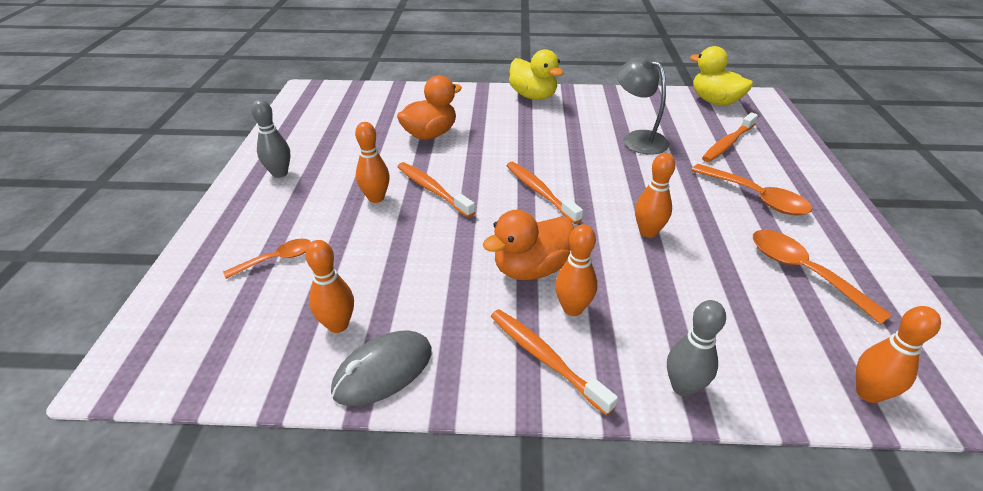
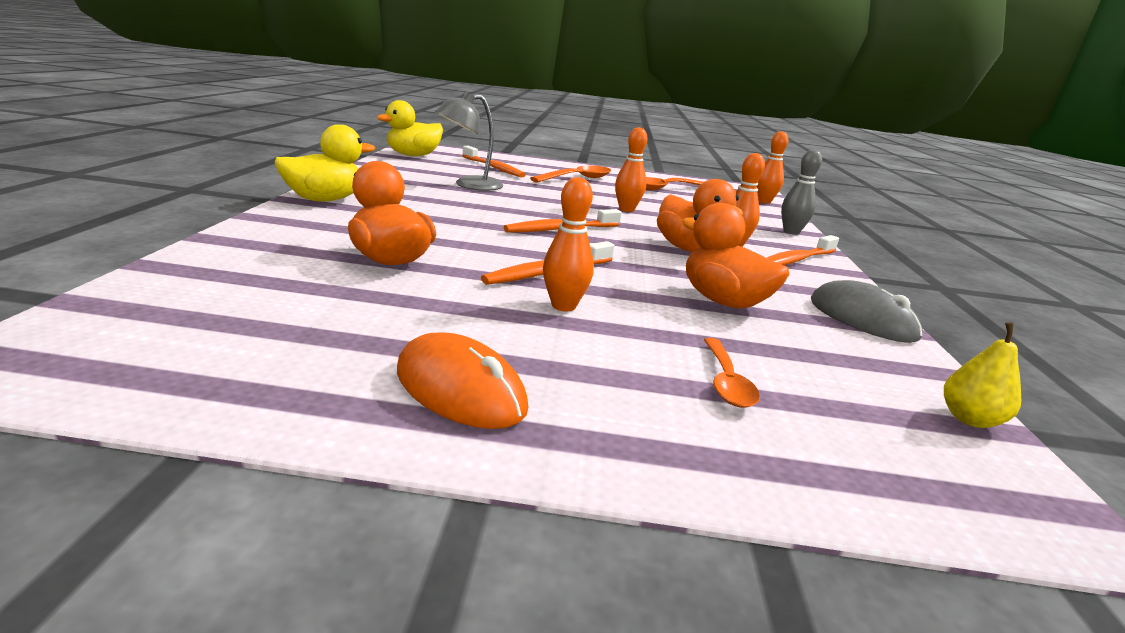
camera: 90 degrees left, 15 degrees down
orange spoon [223,239,311,279] -> orange spoon turned 150 degrees counterclockwise [704,338,760,408]
grey bowling pin [251,100,291,178] -> orange mouse [397,333,528,429]
orange bowling pin [305,240,354,333] -> none
none -> orange duck [682,203,790,308]
none -> yellow pear [944,322,1021,428]

